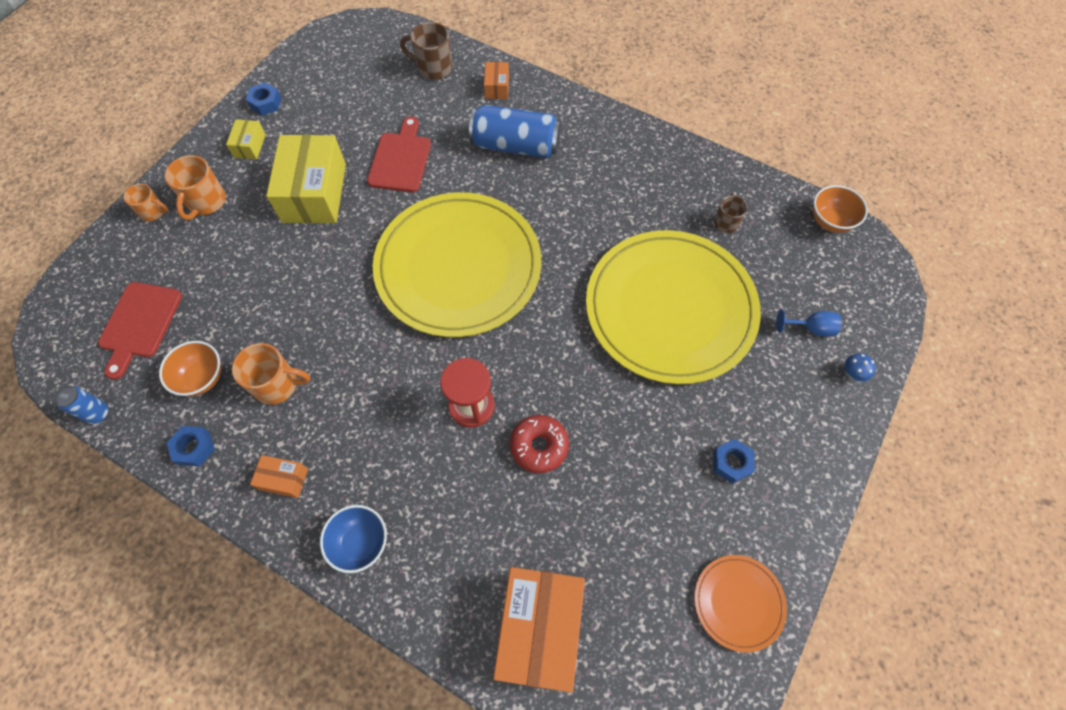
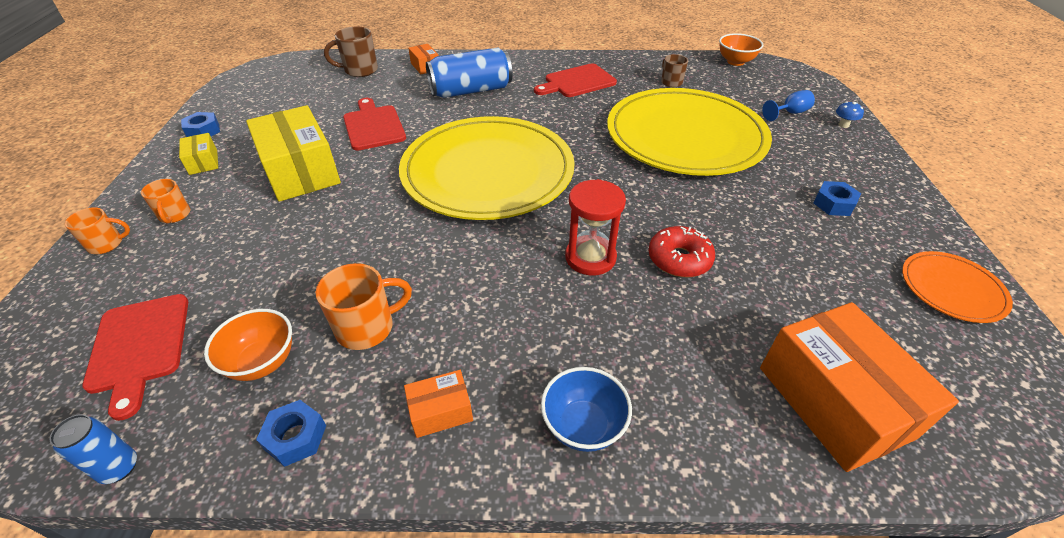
camera: 30 degrees left, 20 degrees down
orange mug [165,155,226,220] -> orange mug [141,179,190,224], size x0.64
none -> red cutting board [534,63,617,97]

